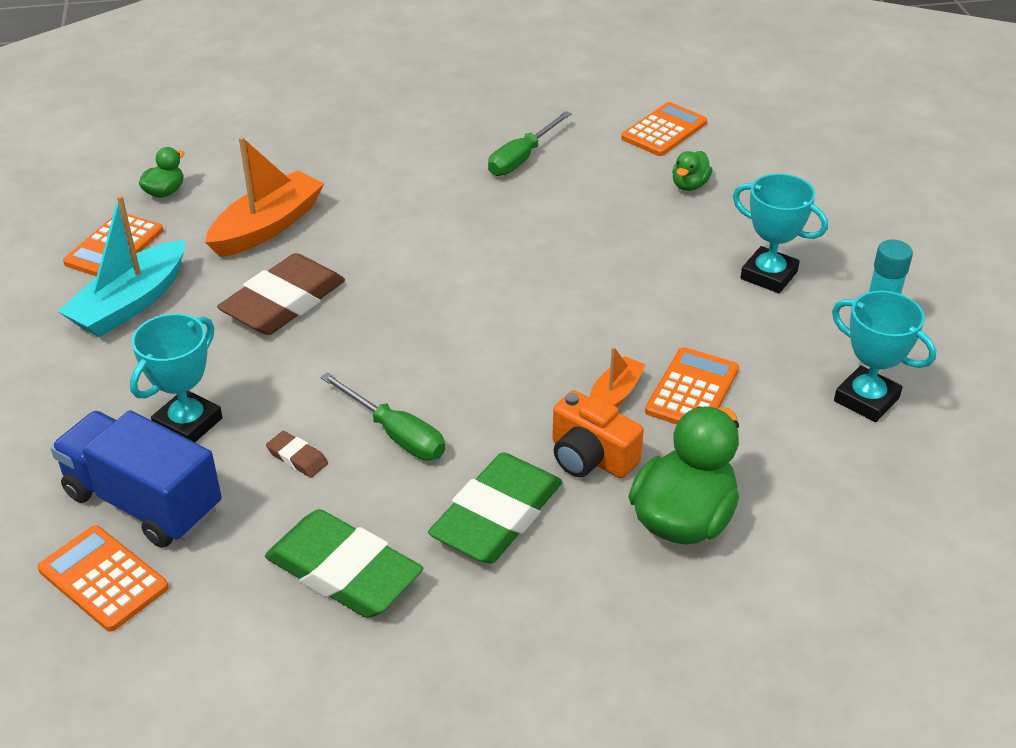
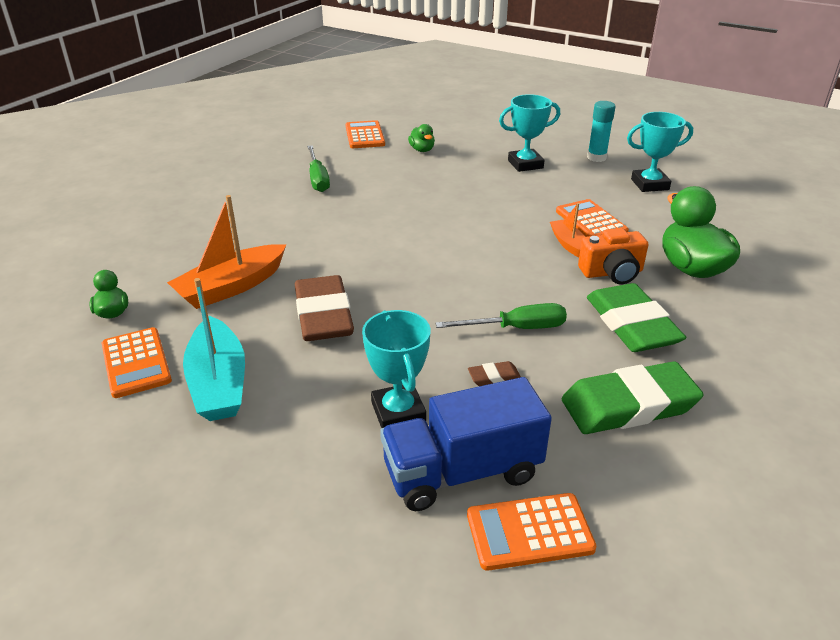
camera: 50 degrees left, 5 degrees down
orange boat [205,136,325,257] -> orange boat turned 120 degrees counterclockwise [167,195,286,309]

